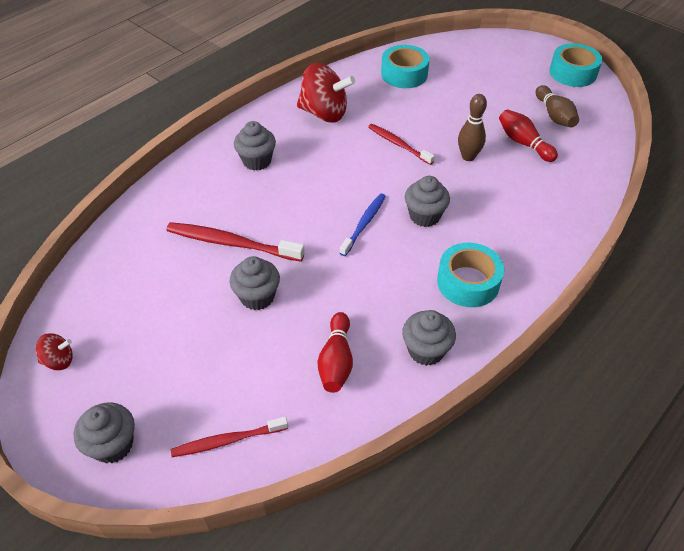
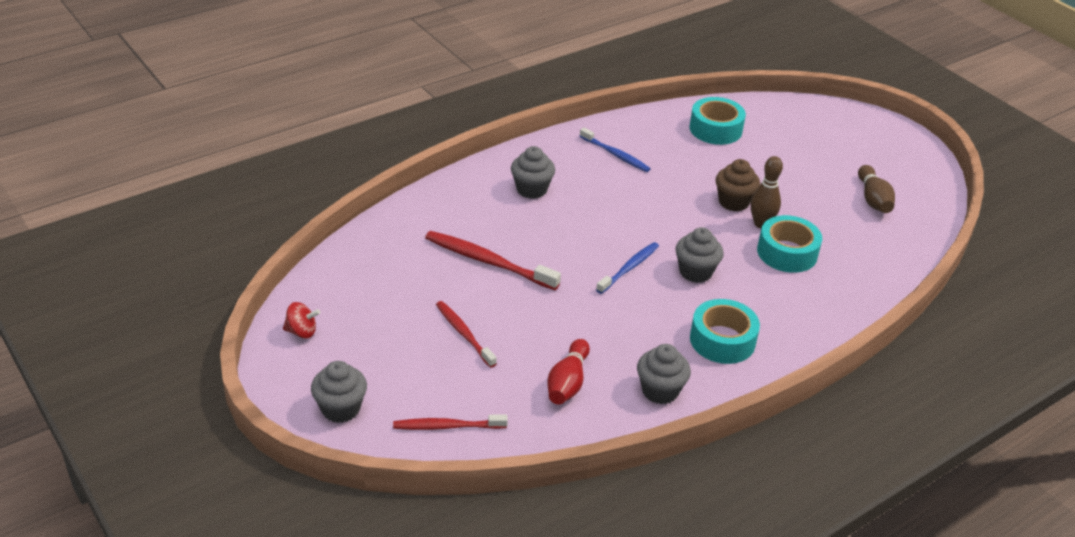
camera: 10 degrees right, 10 degrees down
grey cupcake [229,256,280,310] -> none
red spinning top [297,63,355,123] -> blue toothbrush [580,127,651,172]
red toothbrush [368,124,435,165] -> red toothbrush moved to [436,301,497,368]
red bowling pin [499,109,558,162] -> none
turquoise tape [549,43,602,87] -> turquoise tape moved to [757,215,822,273]
none -> brown cupcake [716,159,760,212]

